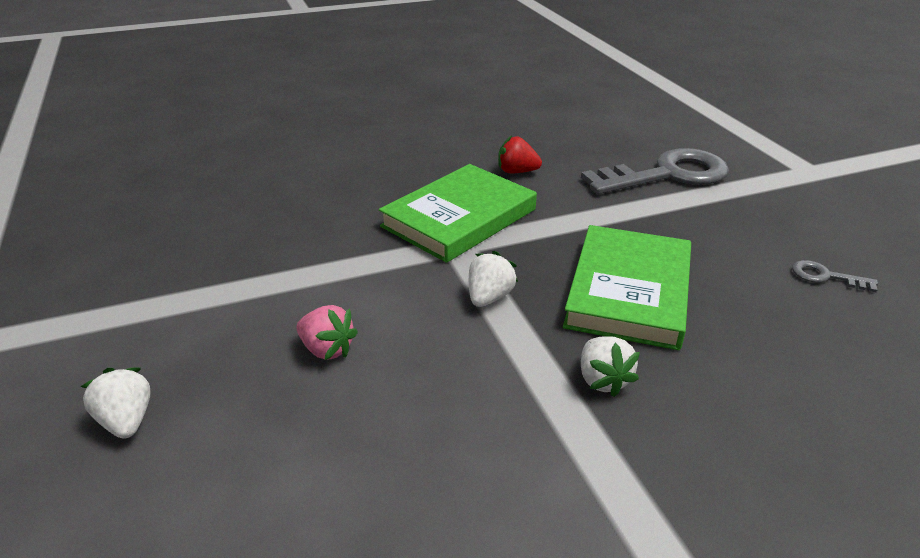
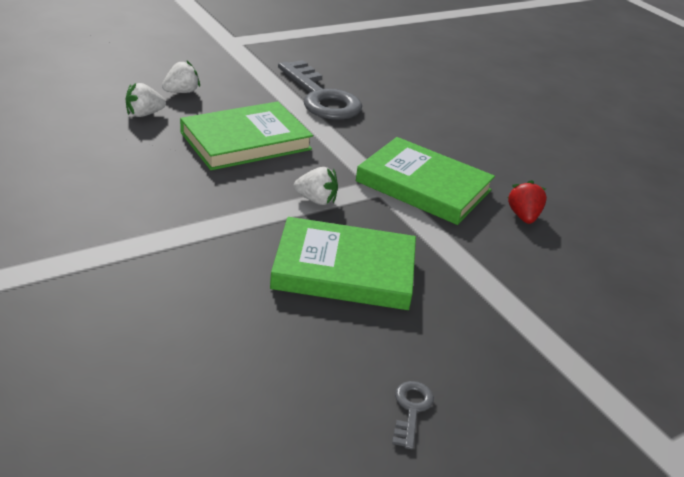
camera: 75 degrees right, 0 degrees up
pink strawberry [296,305,358,360] -> green book [180,102,313,170]
grey key [581,148,729,194] -> grey key moved to [278,60,362,120]
white strawberry [581,336,640,397] -> white strawberry moved to [125,83,166,117]

